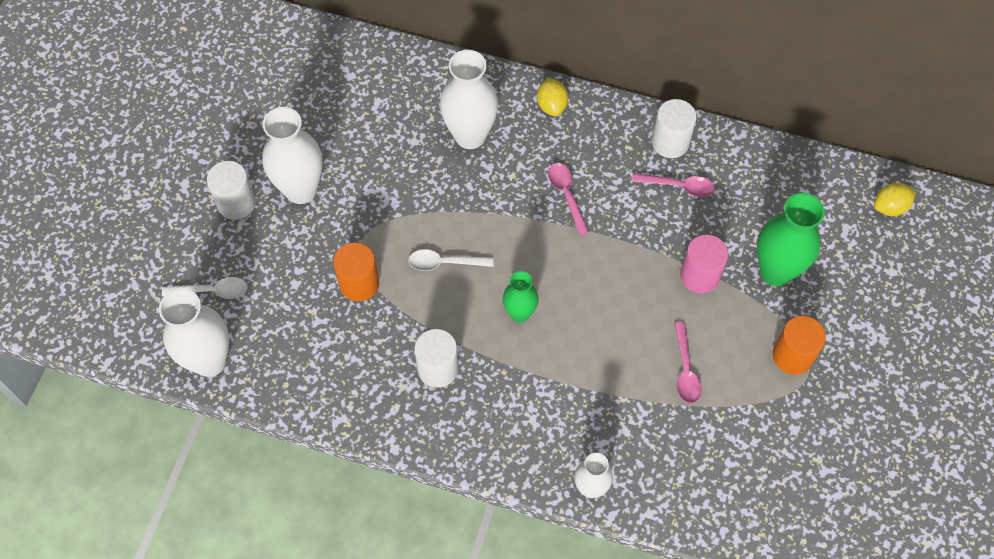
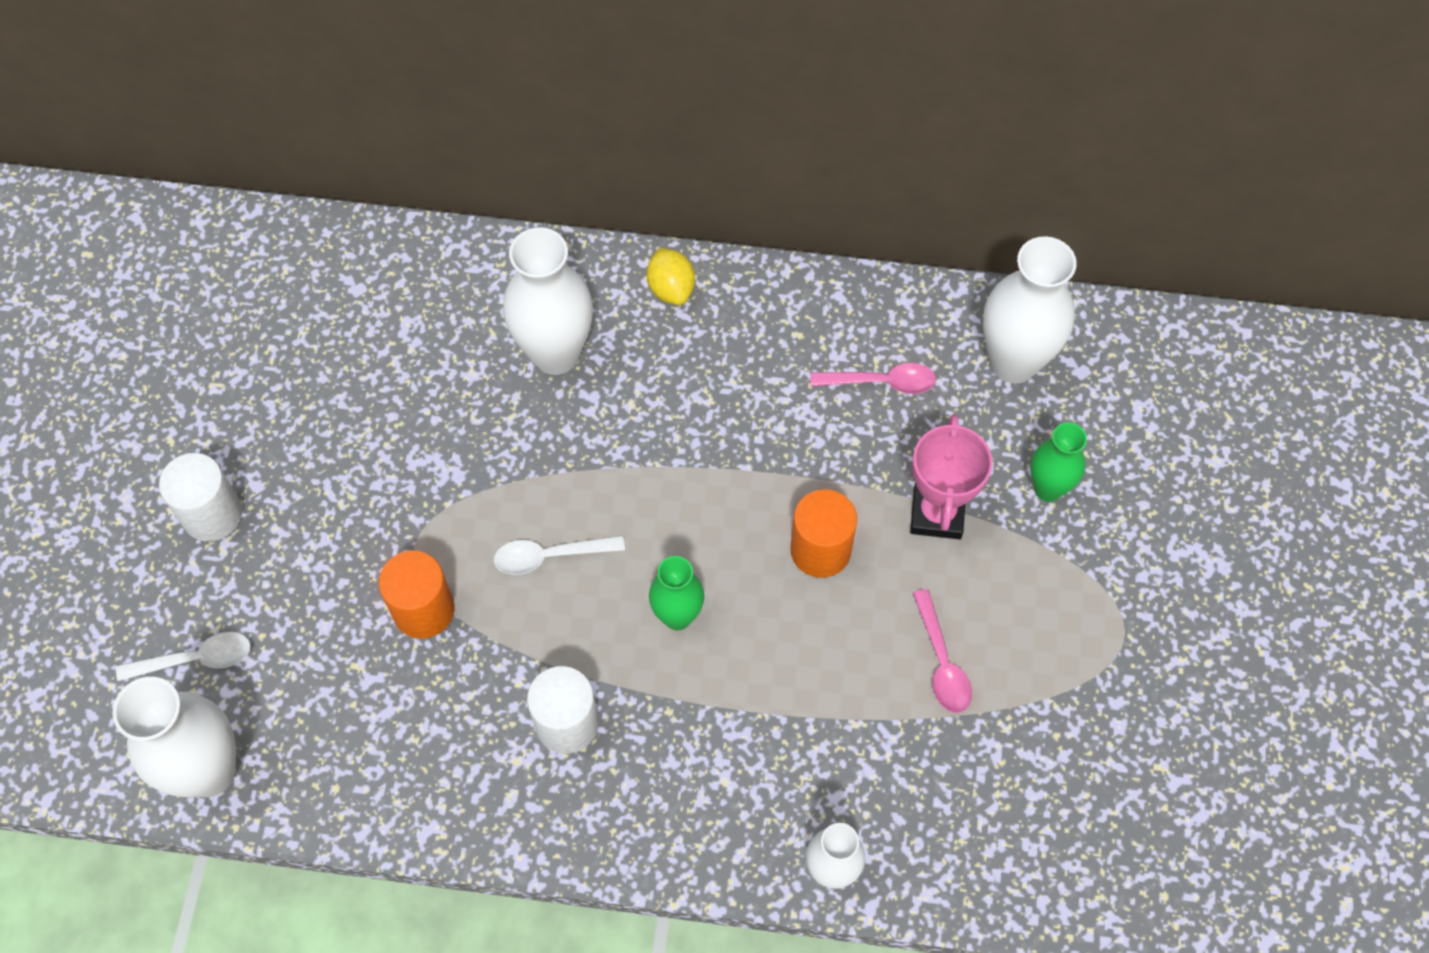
camera: 10 degrees left, 0 degrees up
white vase [262,107,323,204] -> white vase moved to [983,236,1077,383]
pink spoon [548,163,589,236] -> none
white cylinder [652,99,697,158] -> none
pink cylinder [680,235,728,294] -> pink trophy [910,414,993,539]
green vase [757,193,825,286] -> green vase [1031,423,1087,502], size x0.59
orange cylinder [773,316,826,375] -> orange cylinder moved to [790,489,857,578]
yellow lemon [874,183,916,216] -> none

